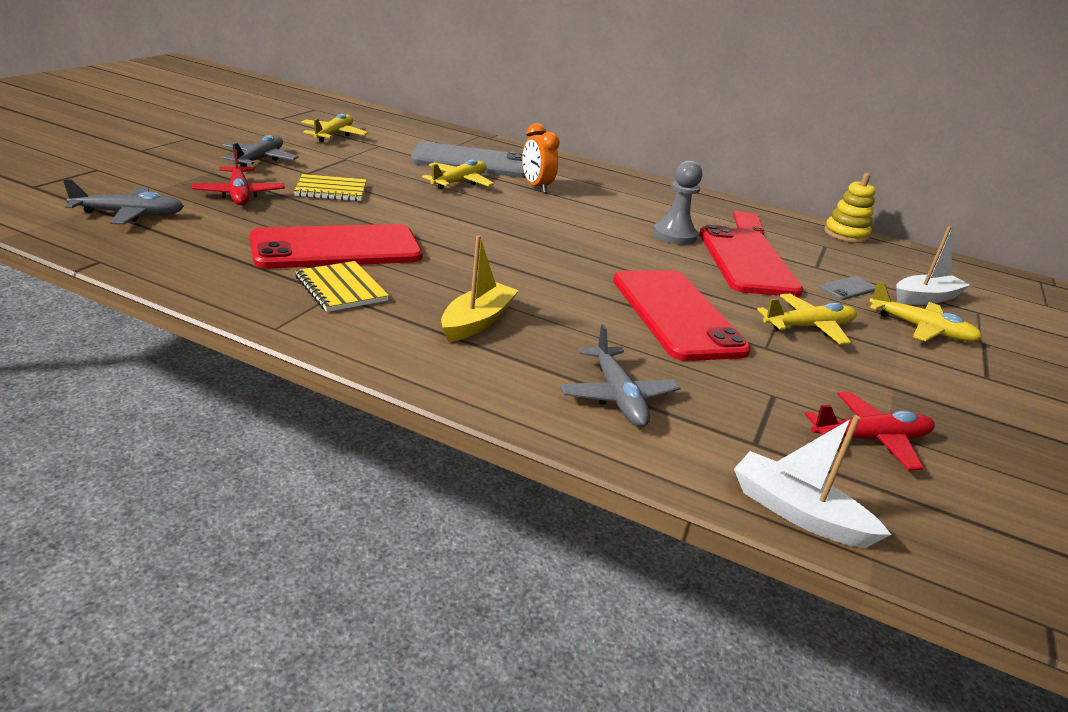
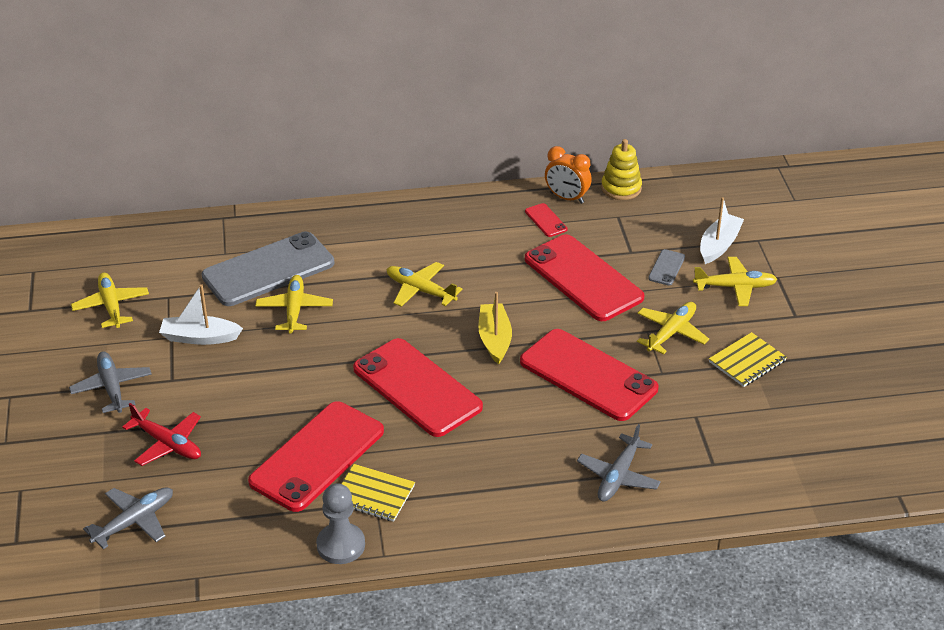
camera: 30 degrees left, 10 degrees up
yellow notebook [294,174,366,201] -> yellow notebook moved to [709,332,787,387]
yellow boat [441,235,519,342] -> yellow boat moved to [478,292,512,364]
orange clock [522,123,560,193] -> orange clock moved to [545,146,592,204]
grey plane [560,325,680,427] -> grey plane turned 75 degrees clockwise [577,424,661,502]
grey pawn [653,160,702,245] -> grey pawn moved to [316,483,365,564]
white boat [734,415,891,548] -> white boat moved to [159,284,243,345]
red plane [805,392,935,471] -> none
none -> red phone [353,338,483,437]
none -> yellow plane [387,262,462,307]

